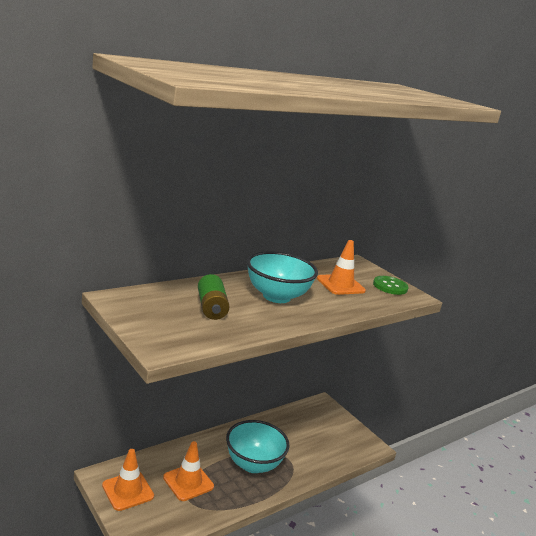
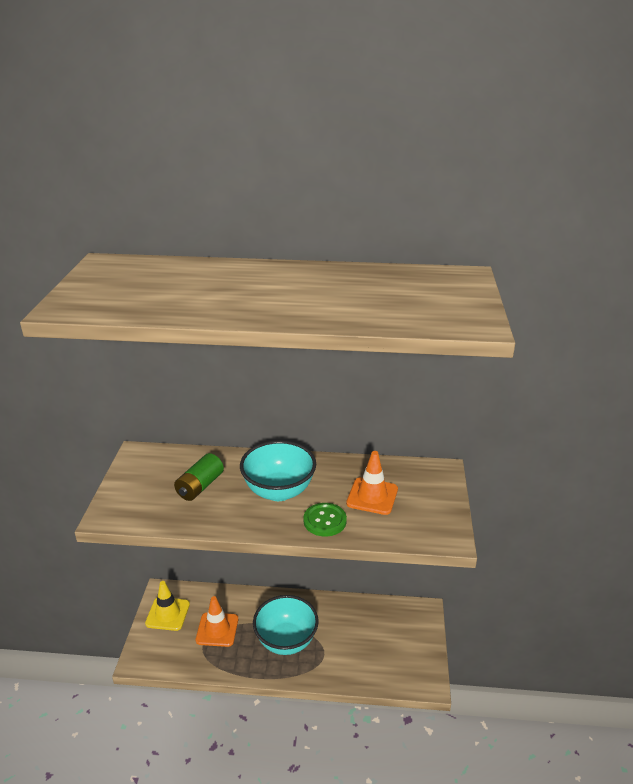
camera: 45 degrees right, 10 degrees up
orange traffic cone [102,449,154,511] -> yellow traffic cone [145,581,190,631]
green button [373,276,409,295] -> green button moved to [303,503,347,537]

